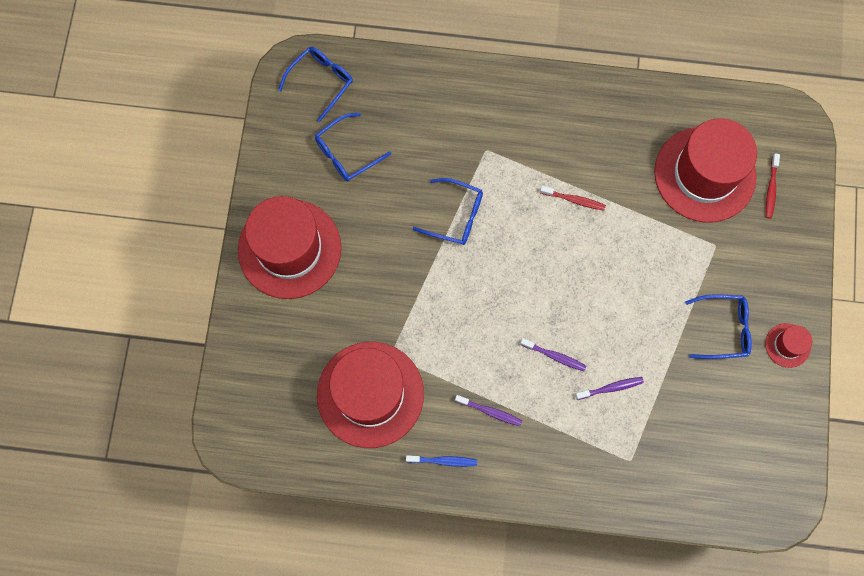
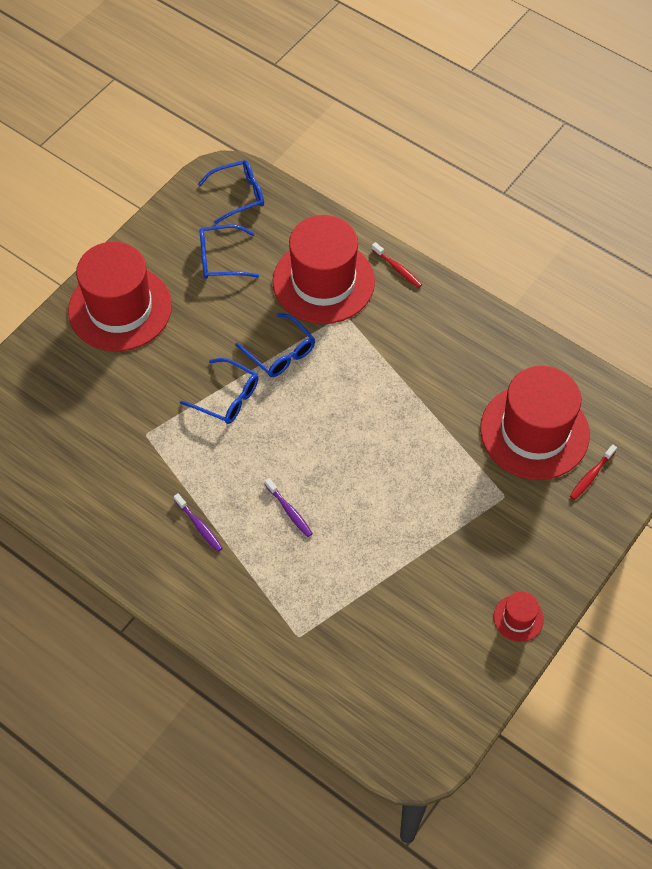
camera: 30 degrees right, 15 degrees down
red hat [317,342,424,448] -> red hat moved to [273,215,375,324]
blue toothbrush [406,455,477,467] -> none
red toothbrush [540,186,606,211] -> red toothbrush moved to [372,242,422,288]
purple toothbrush [575,377,644,400] -> none
blue glasses [685,294,752,359] -> blue glasses moved to [180,358,258,424]

